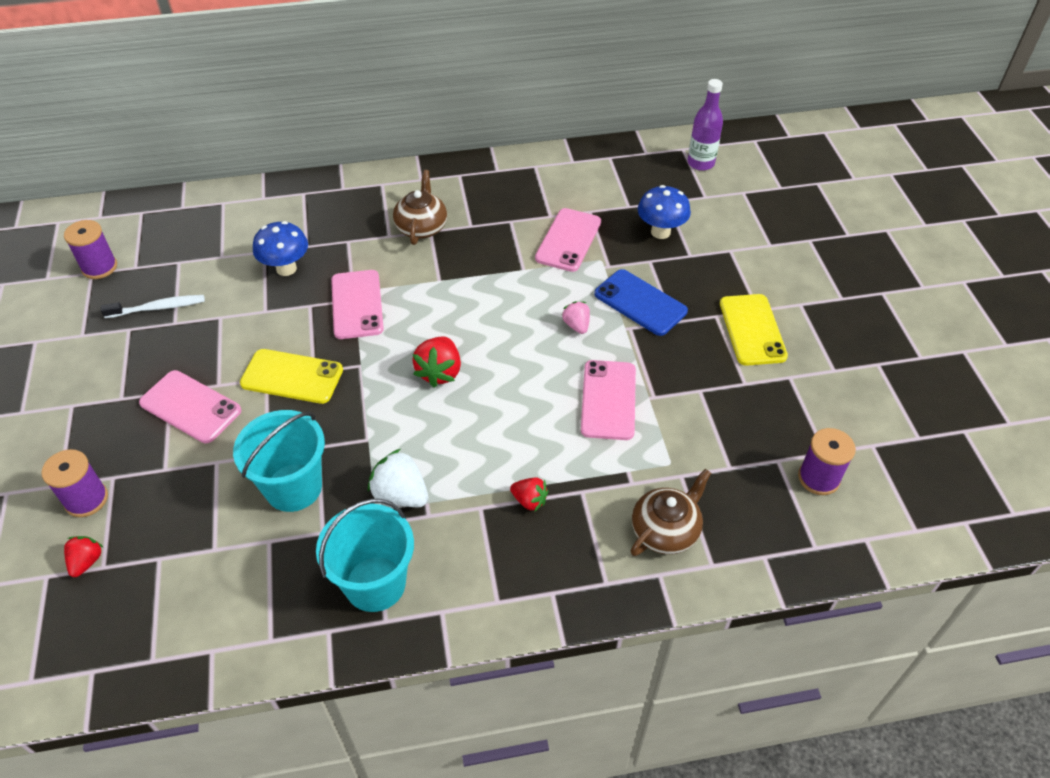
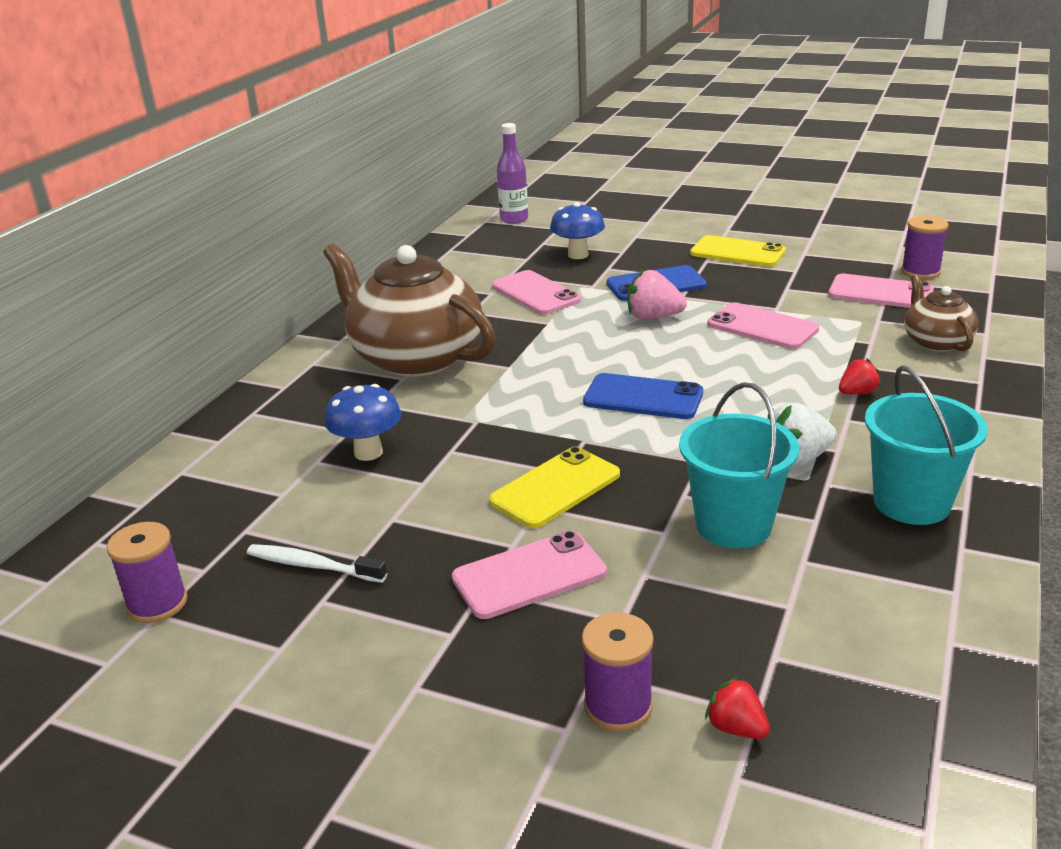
camera: 55 degrees left, 20 degrees down
white toothbrush [100,295,205,318] -> white toothbrush turned 90 degrees counterclockwise [247,544,387,583]
pink phone [331,270,384,339] -> pink phone moved to [828,273,934,308]
brown teapot [393,170,447,245] -> brown teapot [323,243,495,377], size x2.01
red strawberry [412,337,461,388] -> blue phone [583,373,703,419]
pink strawberry [561,301,590,334] -> pink strawberry [628,269,687,320], size x1.62

